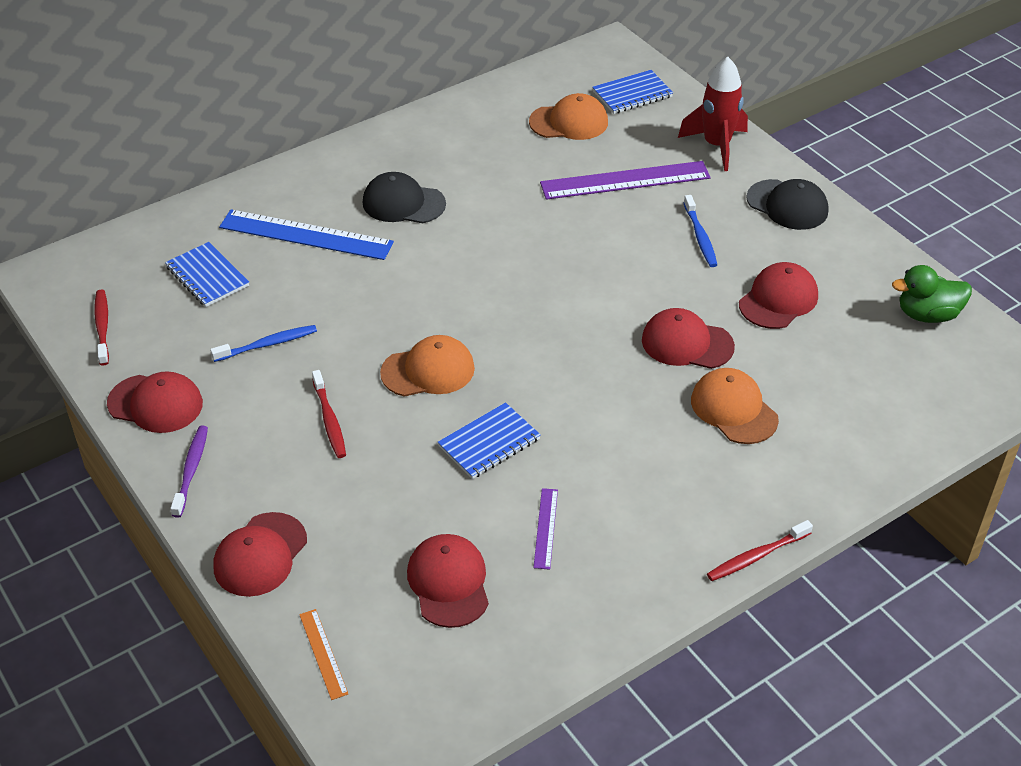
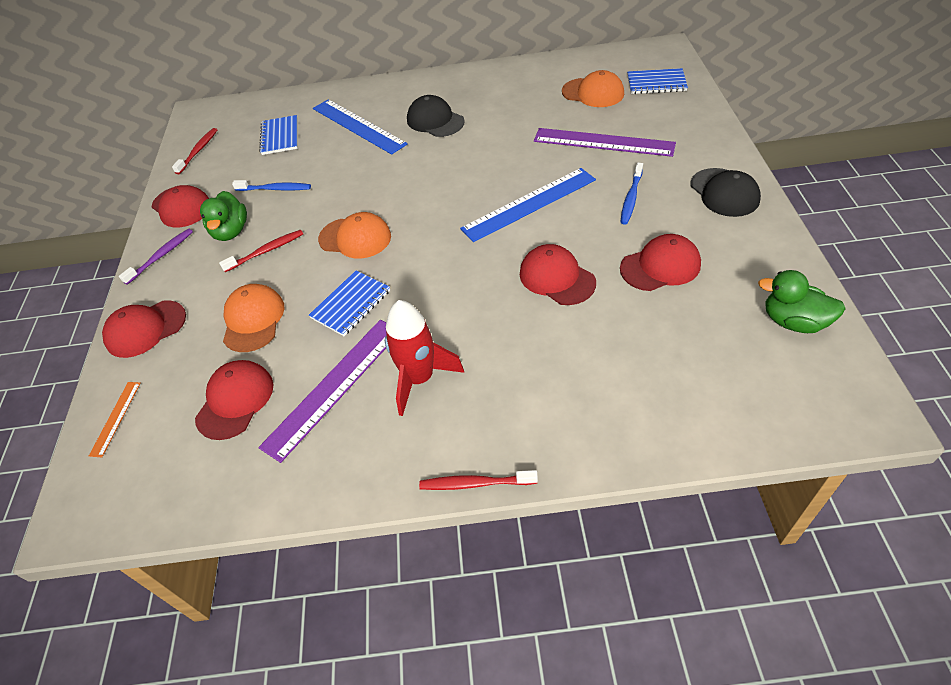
camera: 35 degrees right, 5 degrees up
red toothbrush [312,370,346,458] -> red toothbrush turned 135 degrees counterclockwise [219,230,303,272]
blue notebook [438,402,541,479] -> blue notebook turned 45 degrees counterclockwise [309,270,390,336]
purple ruler [533,488,558,570] -> purple ruler [258,320,387,463], size x2.10
red rocket [678,57,748,171] -> red rocket moved to [385,300,464,416]
orange cap [691,368,779,444] -> orange cap moved to [223,284,284,352]
none -> green duck [200,191,247,241]
none -> blue ruler [460,168,596,242]

